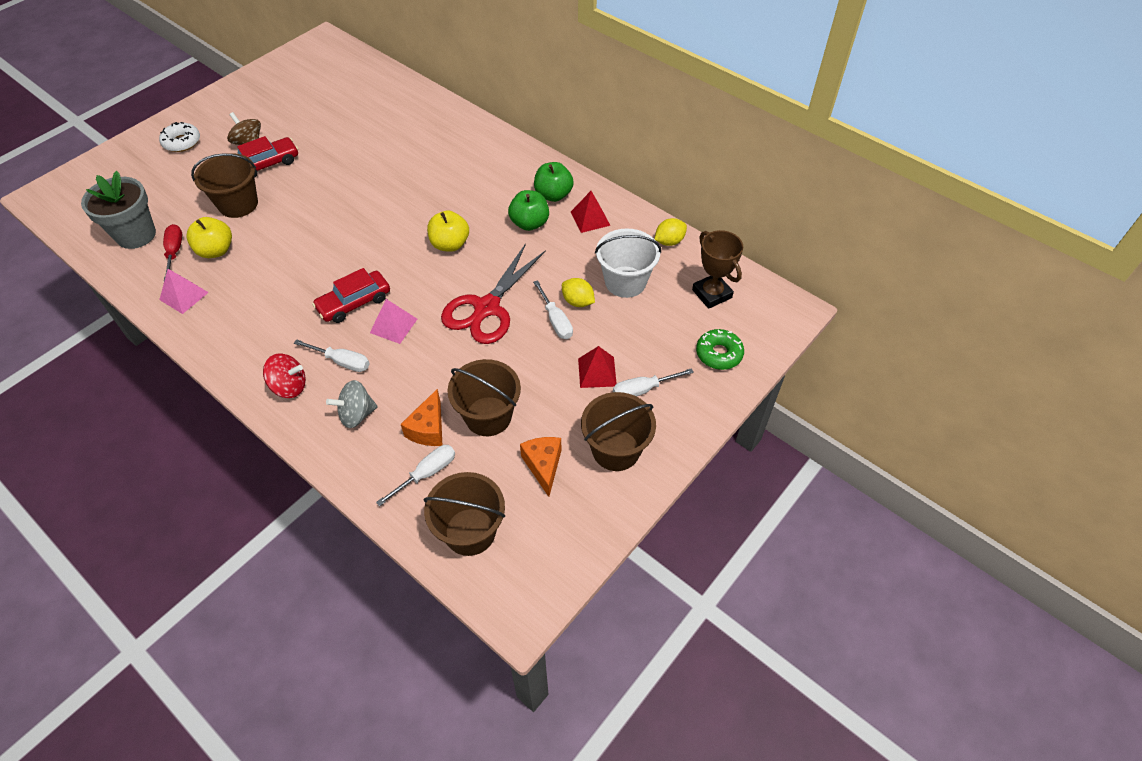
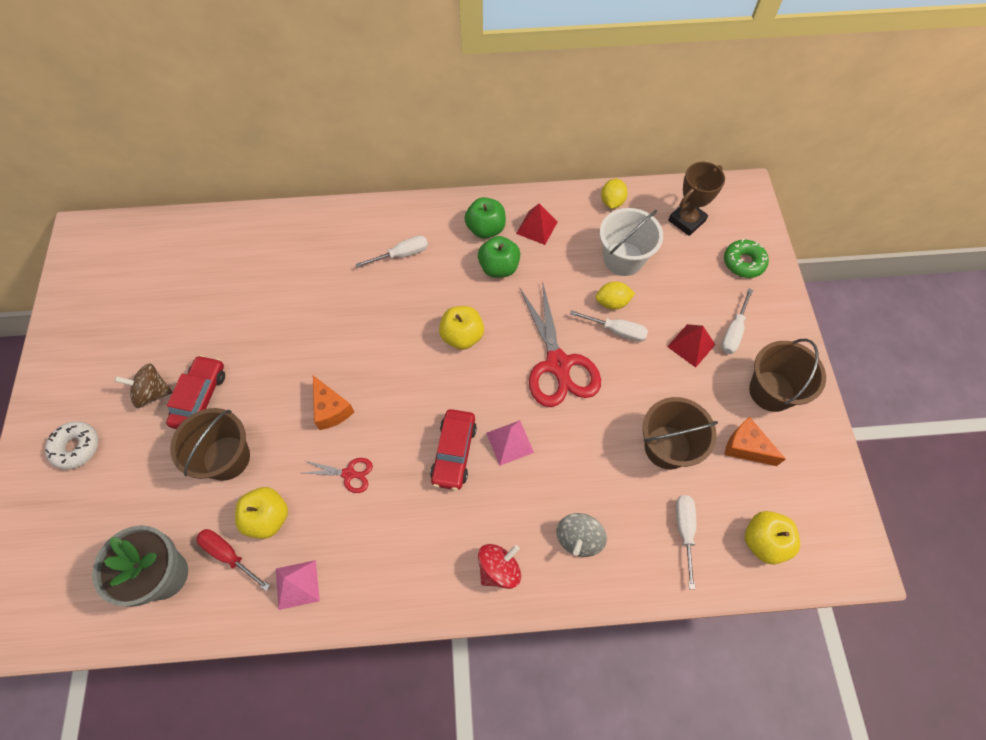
camera: 45 degrees left, 10 degrees up
white screwdriver [294,339,370,372] -> white screwdriver moved to [356,235,428,268]
orange cheese [401,389,442,446] -> orange cheese moved to [313,375,354,430]
brown bucket [423,472,505,556] -> yellow apple [745,511,800,565]
brown trophy [692,230,743,309] -> brown trophy turned 60 degrees counterclockwise [668,162,725,236]
none -> red scissors [303,458,373,493]

